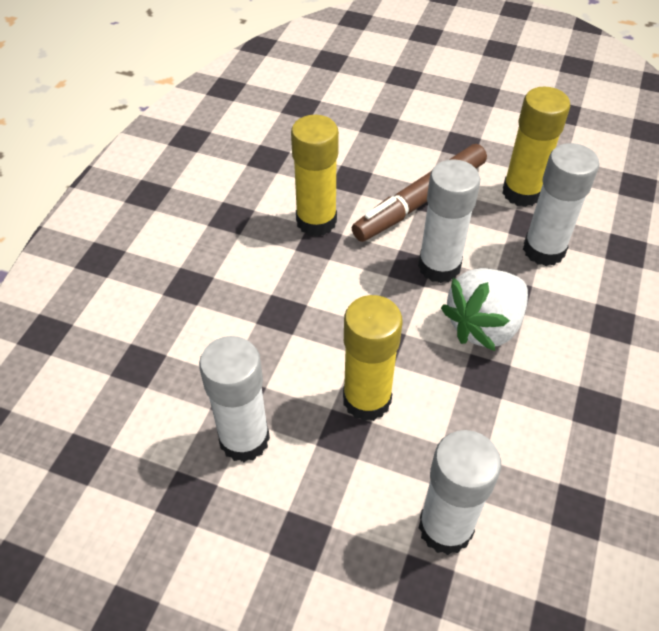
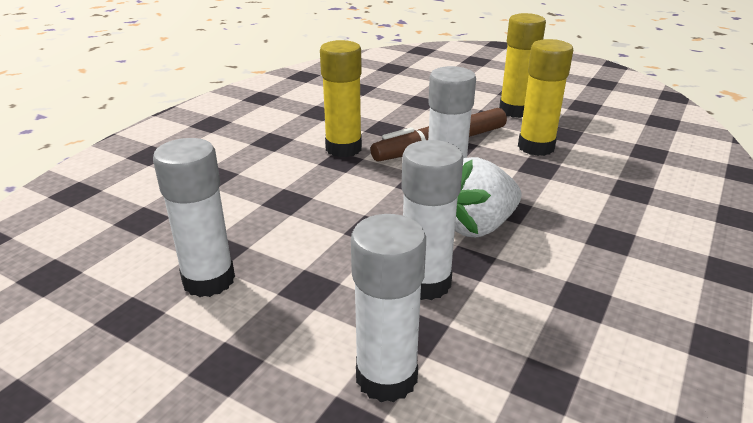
camera: 10 degrees right, 20 degrees down
yellow glue stick [343,295,403,421] -> yellow glue stick moved to [499,13,546,118]
white glue stick [523,143,599,266] -> white glue stick moved to [401,140,463,300]

